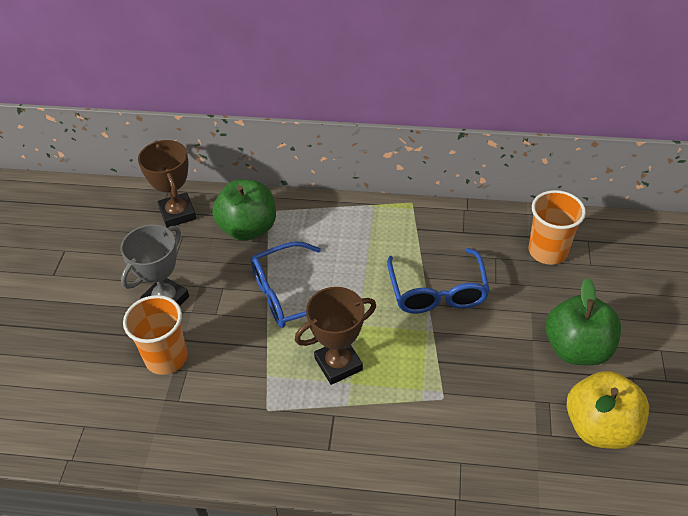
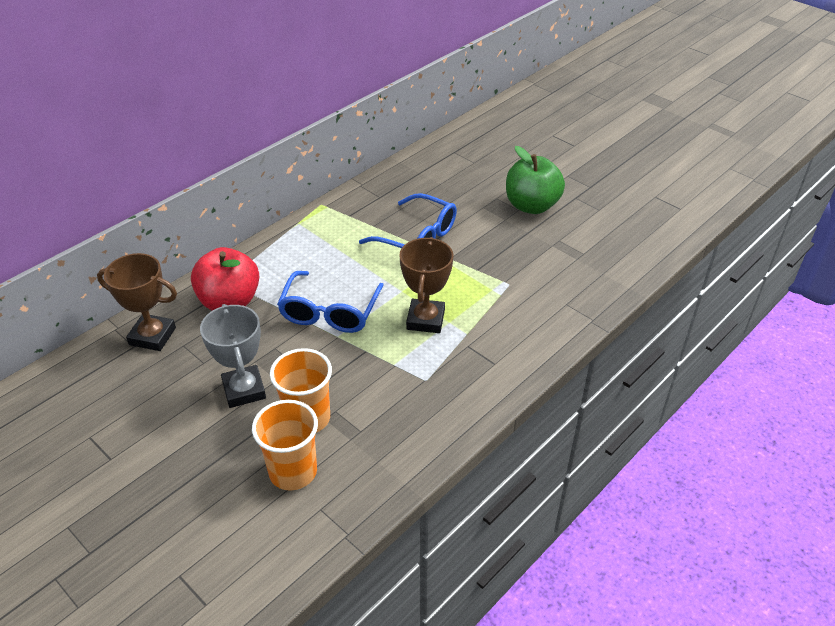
camera: 55 degrees left, 5 degrees down
green apple [212,179,276,241] -> red apple [191,247,259,311]
orange cup [529,190,586,265] -> orange cup moved to [252,400,318,491]
yellow apple [567,371,649,449] -> none

